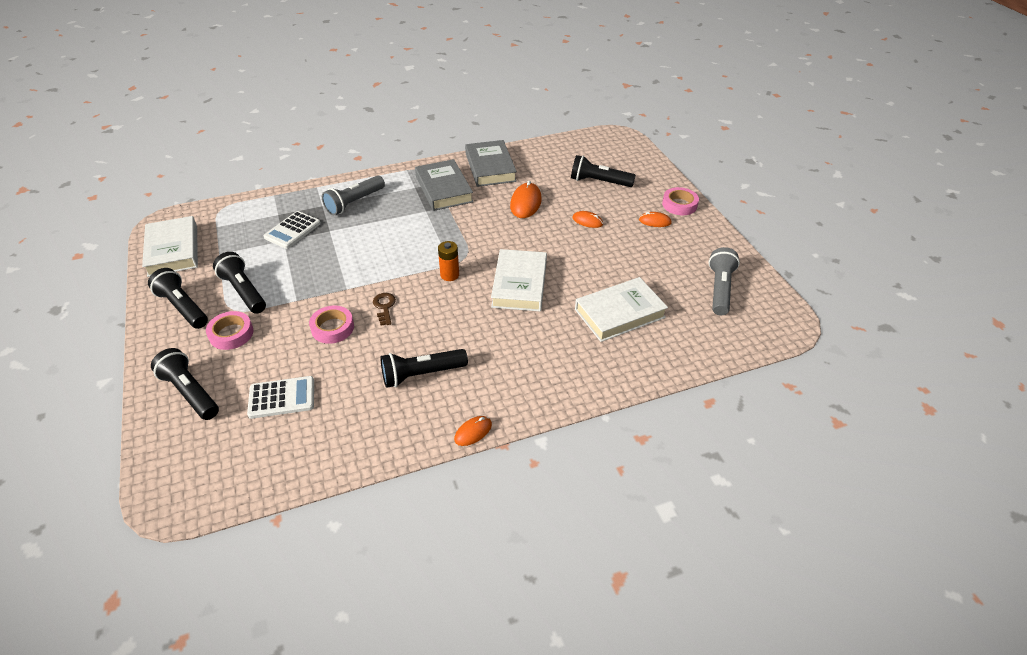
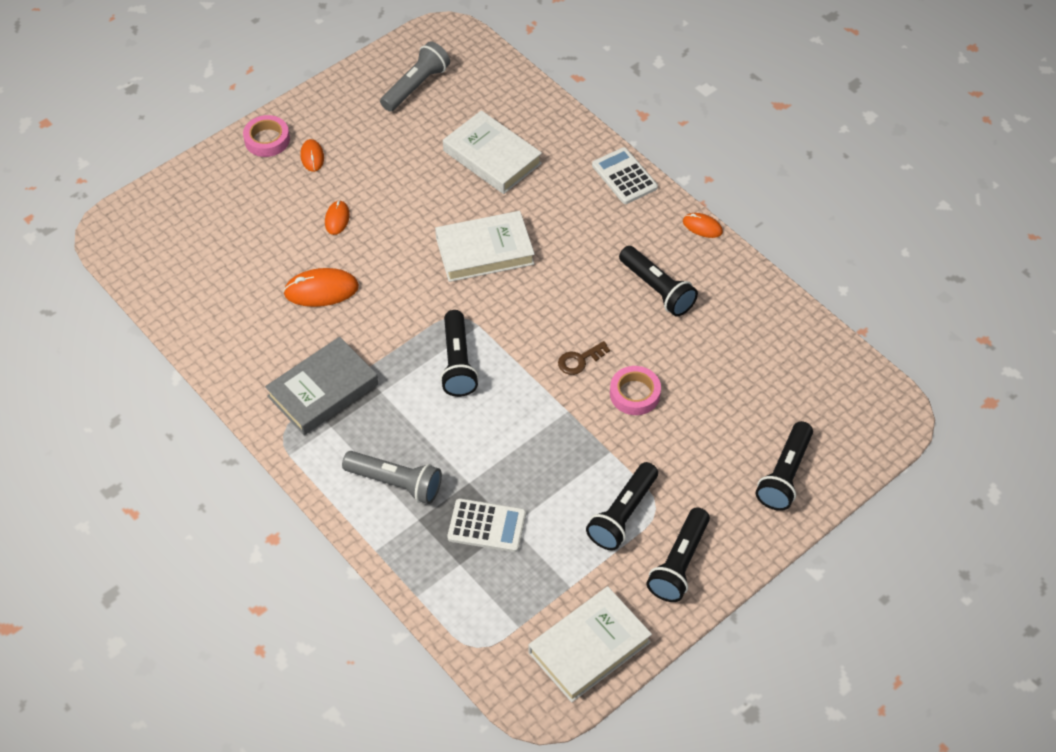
camera: 110 degrees left, 10 degrees up
pink tape [206,311,253,350] -> none
white calculator [247,376,314,419] -> white calculator moved to [592,147,658,204]
orange battery [438,241,459,281] -> none
grey book [465,140,517,187] -> none
black flashlight [571,155,636,187] -> black flashlight moved to [440,310,479,397]
grey flashlight [709,247,740,315] -> grey flashlight turned 135 degrees clockwise [380,41,450,112]

